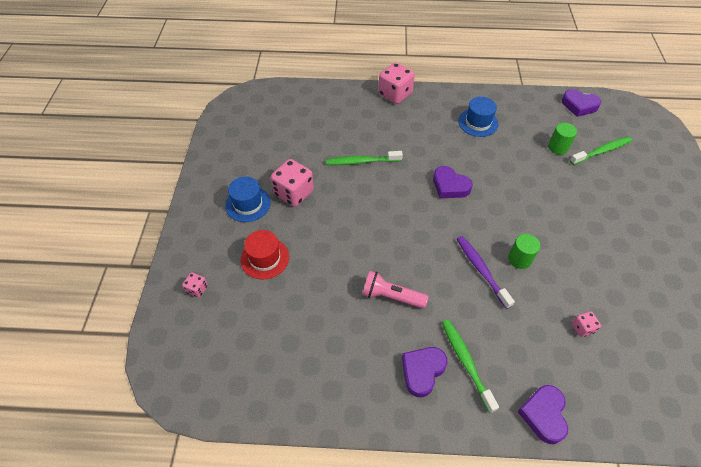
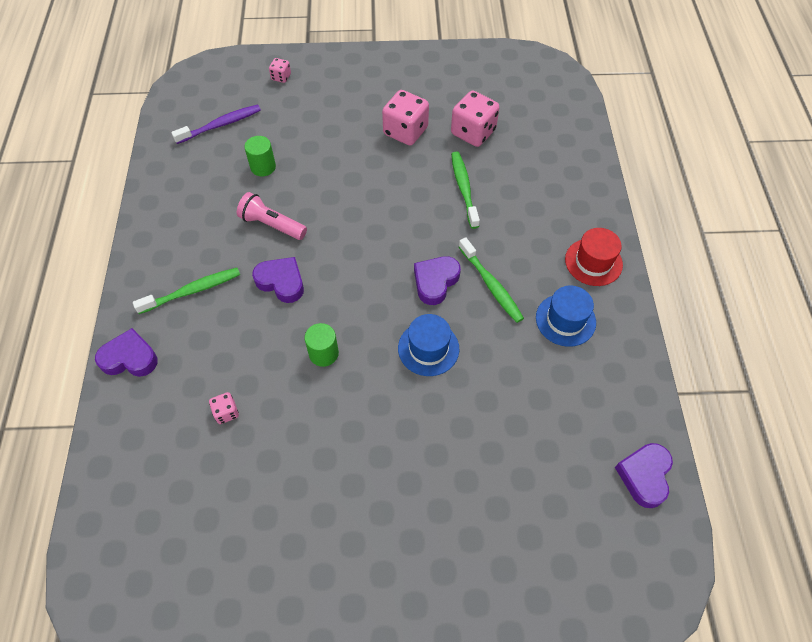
camera: 85 degrees right, 5 degrees up
blue hat [225,176,271,222] -> blue hat moved to [398,314,459,376]
red hat [241,230,289,279] -> red hat moved to [565,228,623,286]
pink flashlight [362,271,429,309] -> pink flashlight turned 75 degrees counterclockwise [237,192,307,240]
pink dice [378,63,415,104] -> pink dice moved to [451,91,500,147]
purple heart [402,347,448,398] -> purple heart moved to [252,257,304,303]
purple toothbrush [457,236,515,309] -> purple toothbrush moved to [171,105,261,144]
green cylinder [548,123,577,155] -> green cylinder moved to [244,136,276,176]
green toothbrush [570,137,633,165] -> green toothbrush moved to [459,238,524,323]

